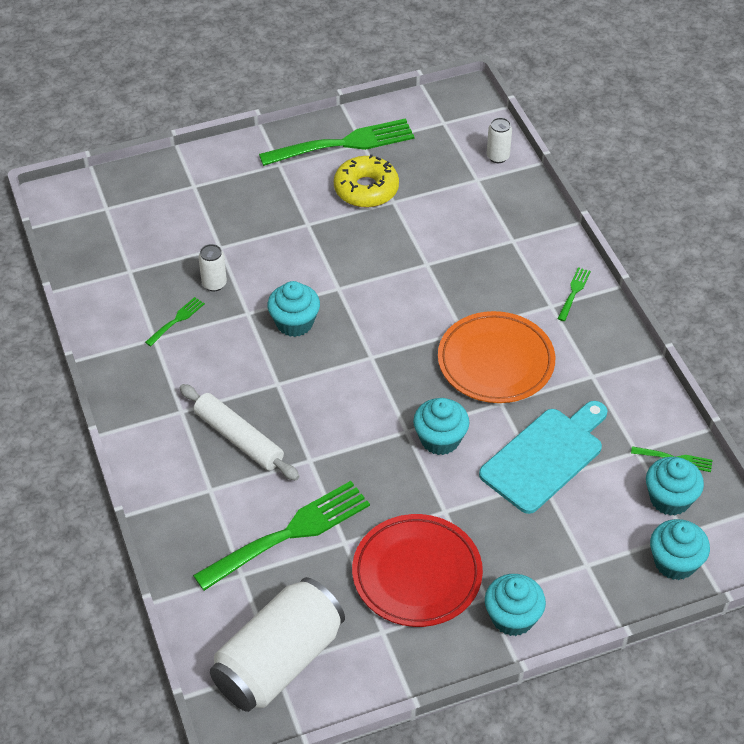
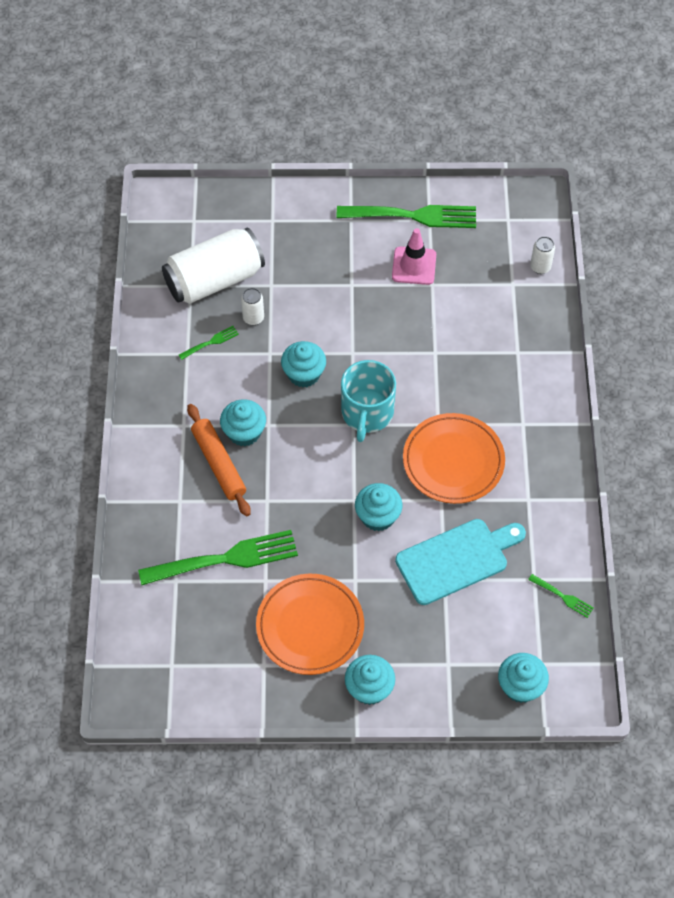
camera: 20 degrees right, 10 degrees up
white rolling pin [180,384,300,481] -> orange rolling pin [187,404,251,516]
white can [210,577,345,712] -> white can moved to [162,228,265,304]
yellow donut [334,154,399,208] -> pink traffic cone [392,228,436,285]
red plate [352,514,483,627] -> orange plate [256,574,364,675]
green fork [557,267,591,321] -> none
turquoise cupcake [646,457,704,516] -> turquoise cupcake moved to [220,399,266,446]
none -> turquoise mug [341,360,396,442]

